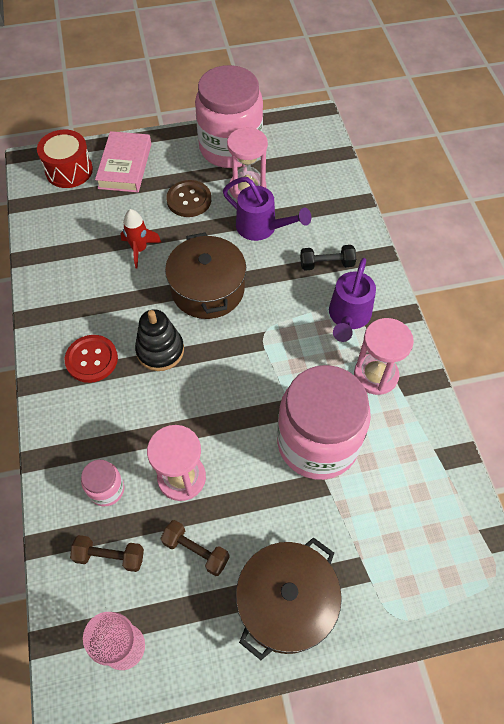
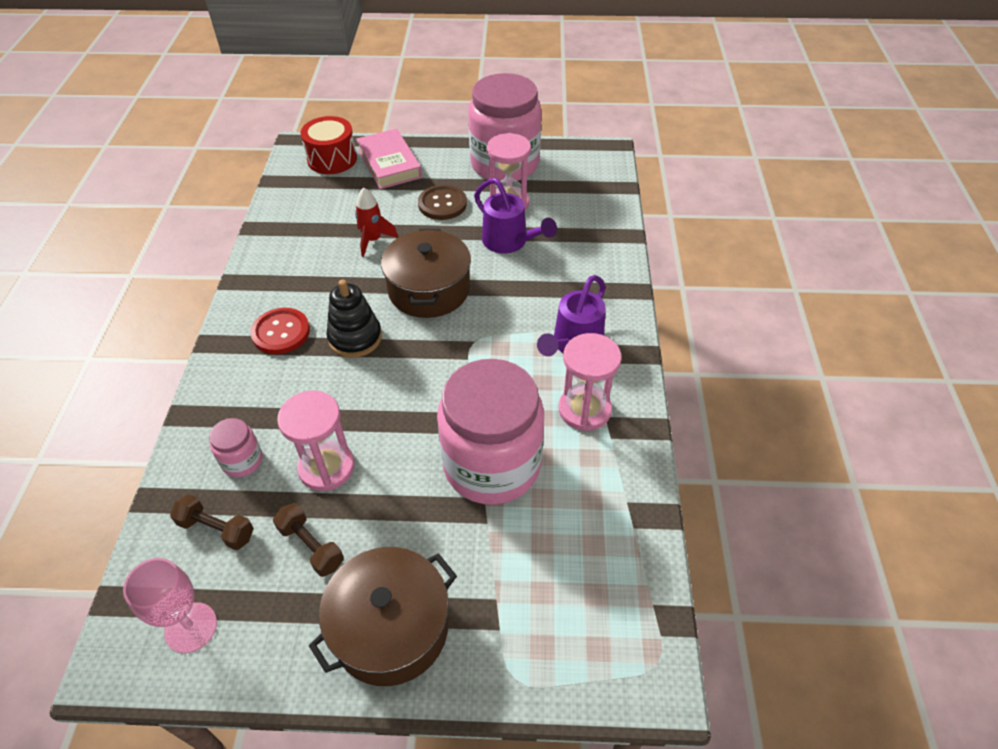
camera: 15 degrees right, 10 degrees down
pink book [95,131,151,192] -> pink book turned 45 degrees counterclockwise [356,129,422,189]
black dumbbell [300,245,356,270] -> none

